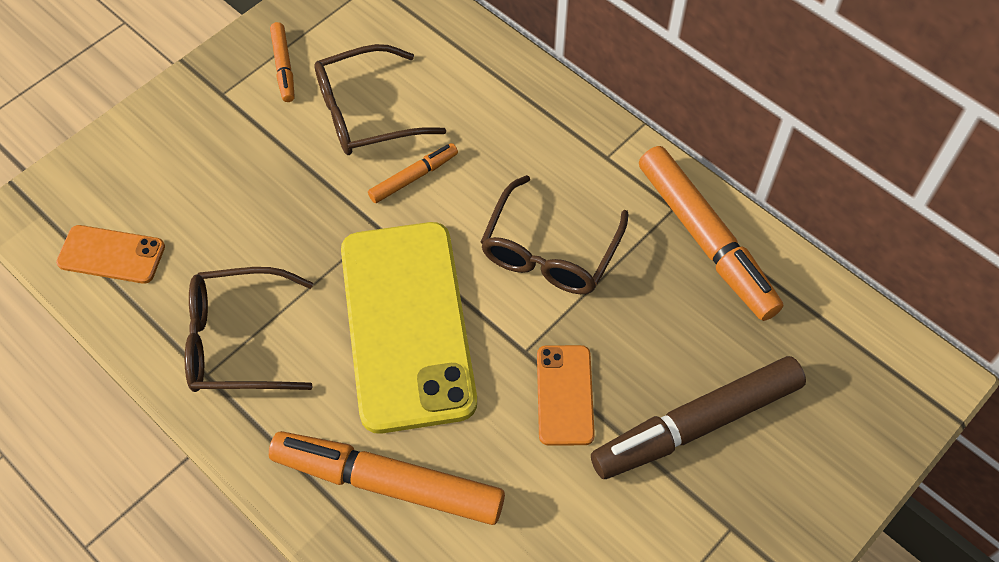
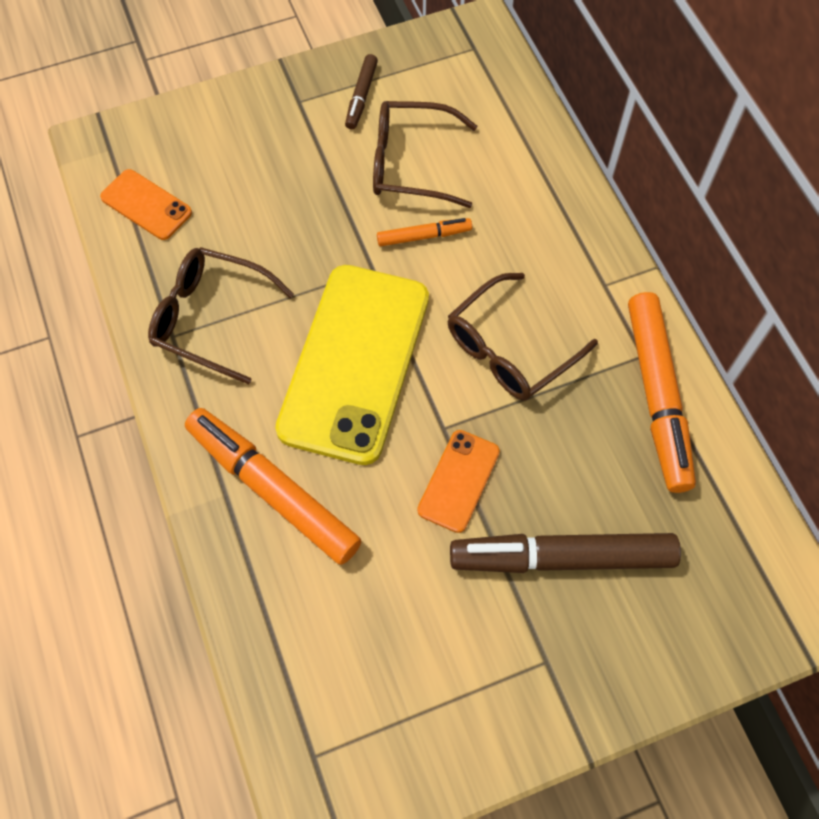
camera: 25 degrees right, 5 degrees up
orange marker [270,22,295,102] -> brown marker [345,54,378,130]

